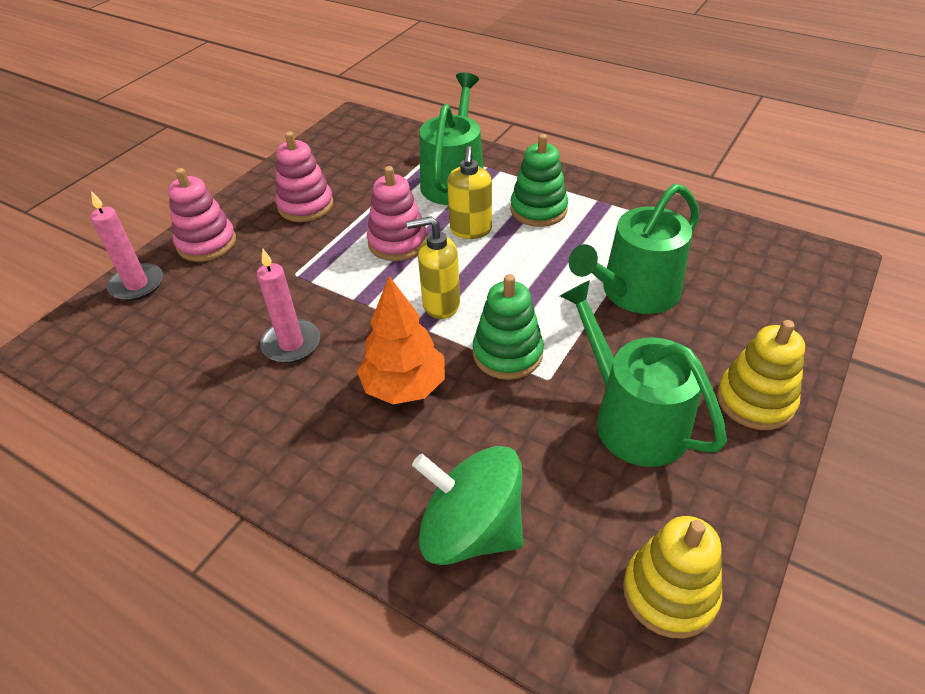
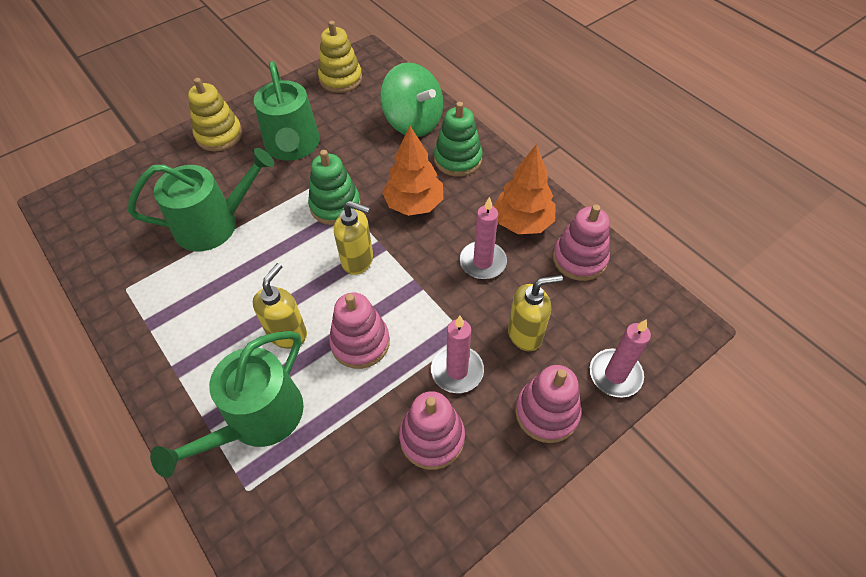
camera: 160 degrees left, 10 degrees up
green stacking toy [510,134,568,227] -> green stacking toy moved to [434,102,483,177]
none -> pink candle [431,316,484,393]
none -> orange tree [493,144,555,234]
none -> yellow soap dispenser [508,275,563,351]
none -> pink stacking toy [553,205,610,281]

